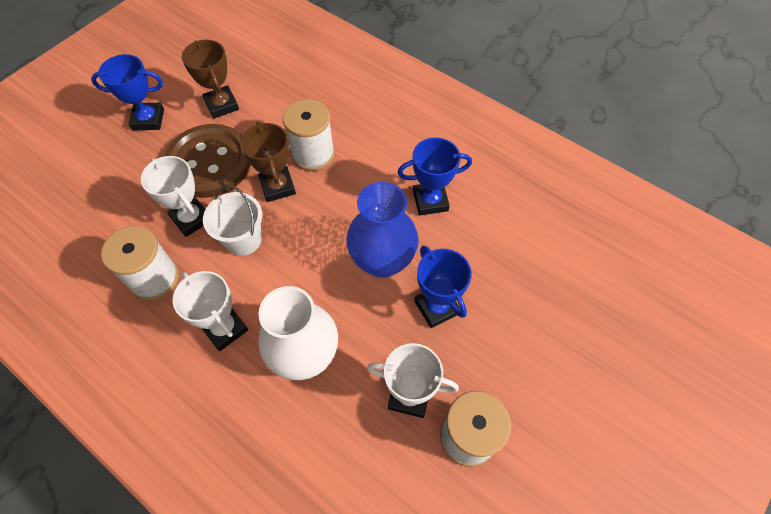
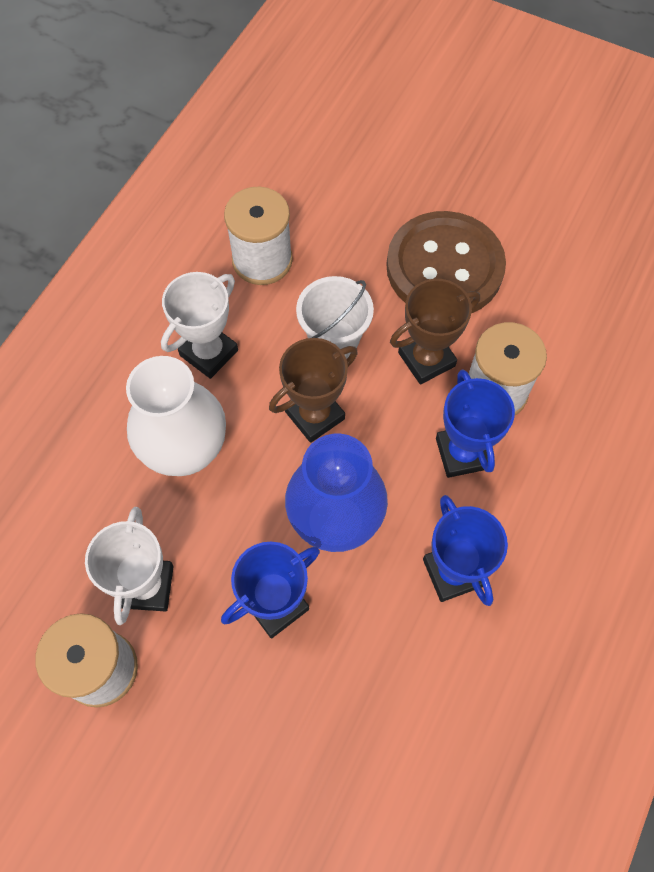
camera: 80 degrees right, 5 degrees up
blue trophy [91,54,164,131] -> blue trophy moved to [436,369,515,478]
white trophy [141,156,206,237] -> none
brown trophy [182,40,239,119] -> brown trophy moved to [269,338,358,443]

